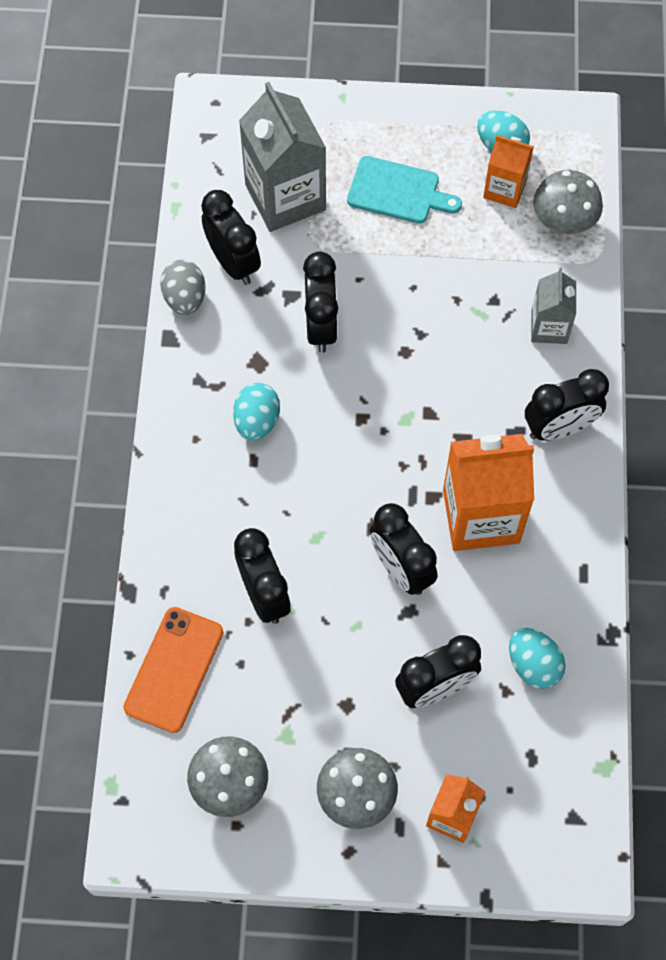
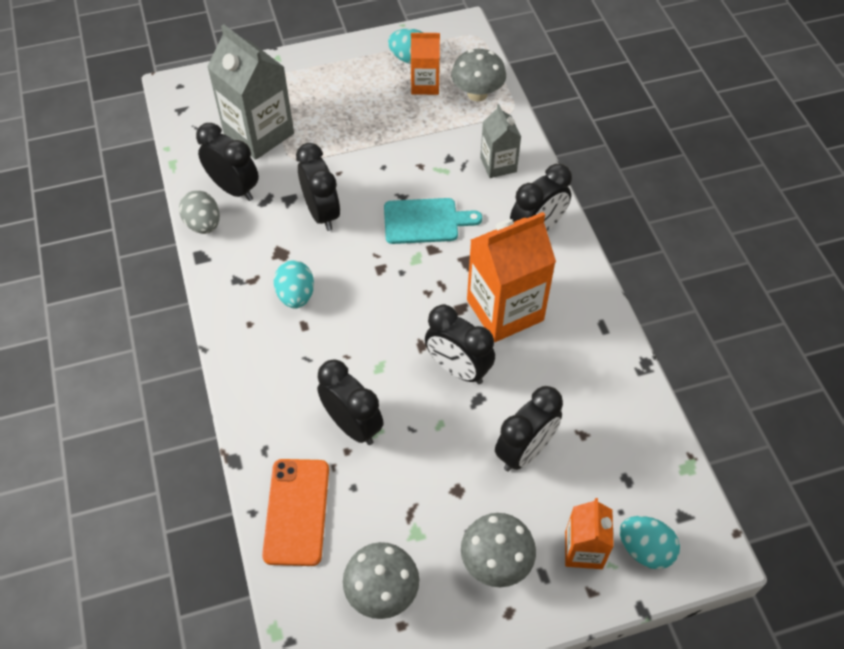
camera: 20 degrees left, 10 degrees down
turquoise cutting board [347,156,462,224] -> turquoise cutting board moved to [384,198,482,244]
turquoise egg [509,628,566,689] -> turquoise egg moved to [620,516,680,569]

